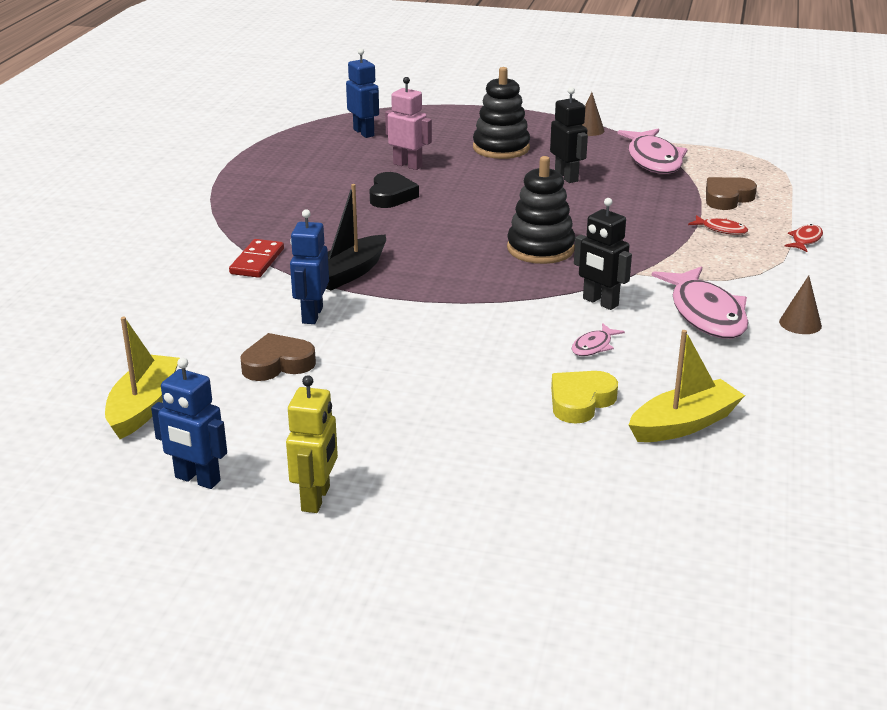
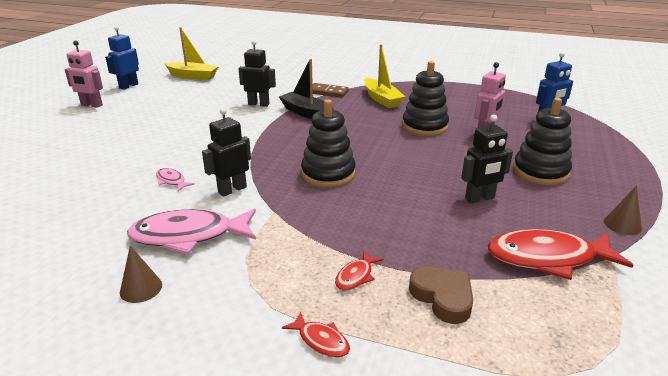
camera: 95 degrees right, 0 degrees up
red domino [229,239,284,278] -> brown domino [313,83,349,98]
brown heart [241,333,316,381] -> none
yellow robot [286,375,338,513] -> pink robot [65,41,103,108]
blue robot [290,209,329,324] -> black robot [238,40,276,107]
black heart [369,172,419,208] -> black stacking toy [402,61,449,136]
yellow heart [551,371,618,424] -> none
pink fish [618,129,688,174] -> red fish [488,229,633,280]
yellow boat [629,330,745,442] -> yellow boat moved to [364,44,405,108]

